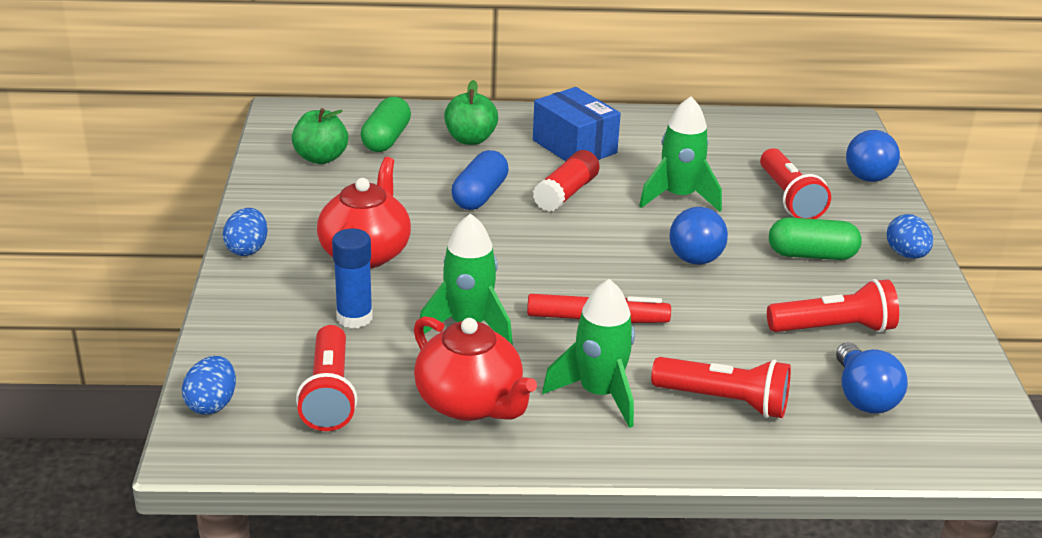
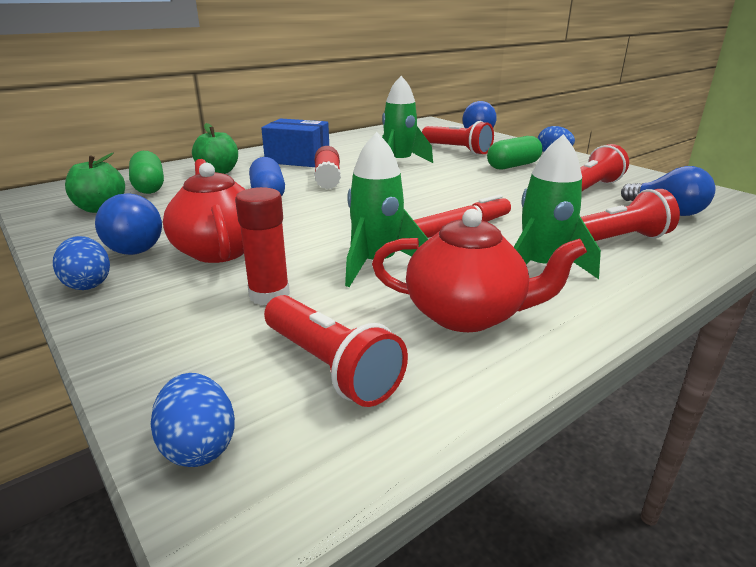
camera: 35 degrees left, 5 degrees down
blue glue stick [332,228,373,328] -> red glue stick [235,187,290,305]
blue ball [670,207,728,265] -> blue ball moved to [95,193,162,255]

